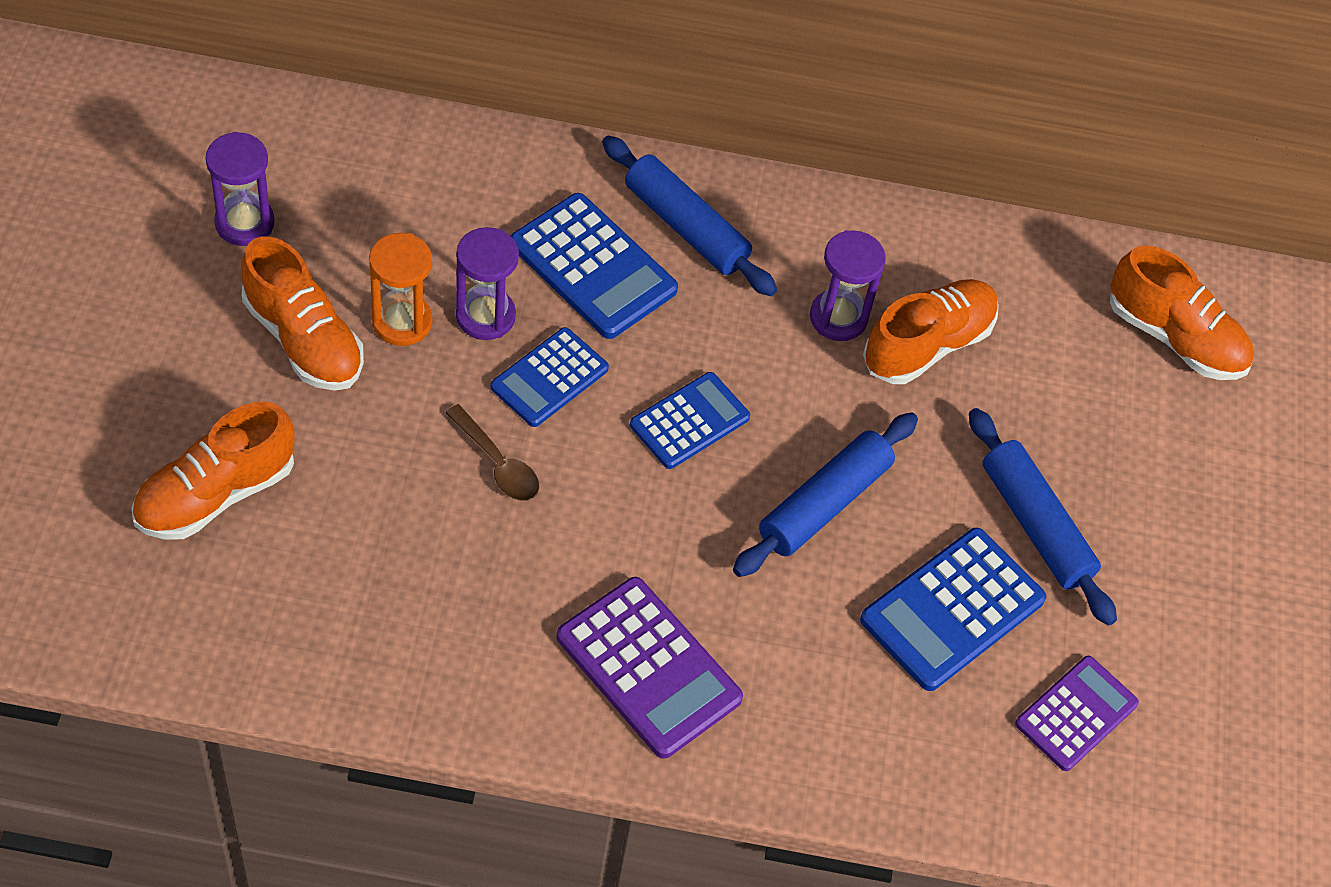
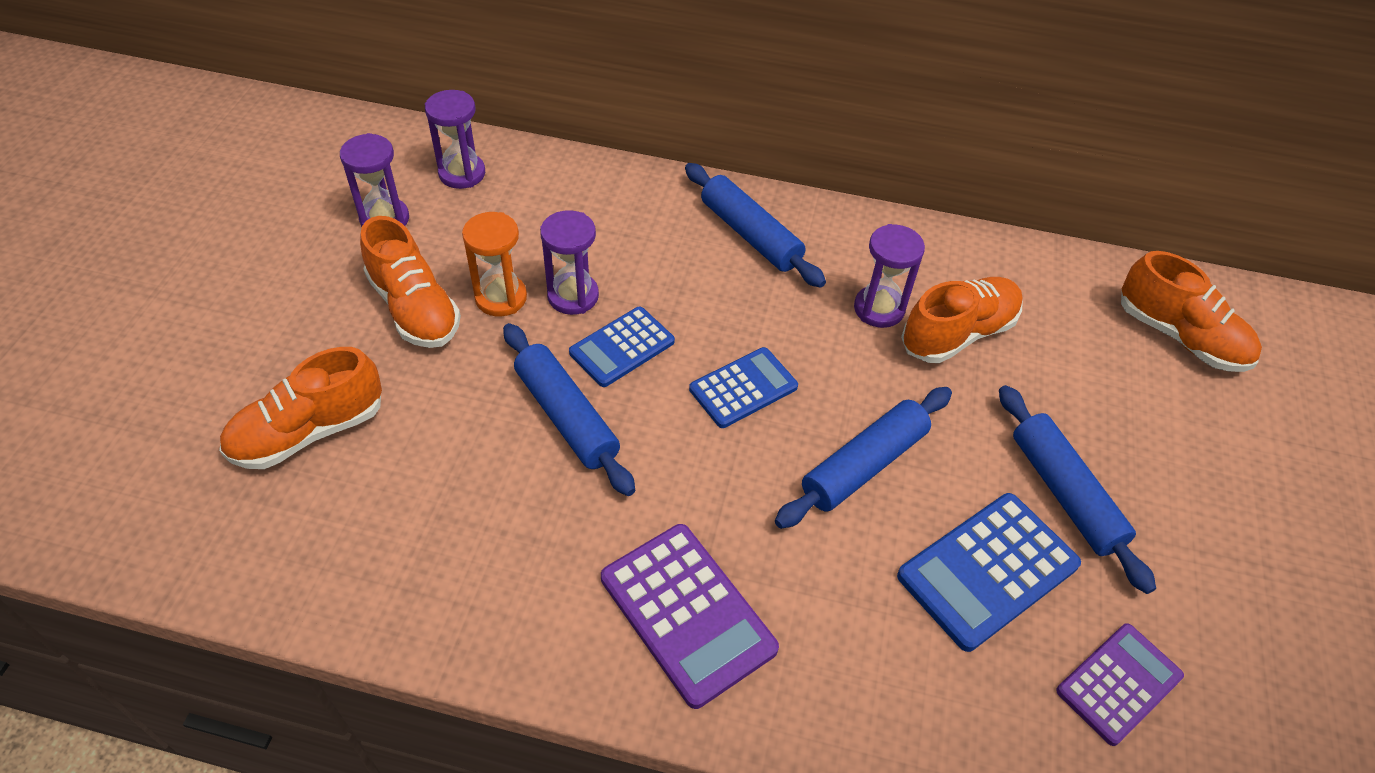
camera: 10 degrees right, 5 degrees down
brown spoon [445,404,539,501] -> blue rolling pin [503,323,635,496]
blue calculator [511,193,678,339] -> none
none -> purple hourglass [425,90,485,189]

